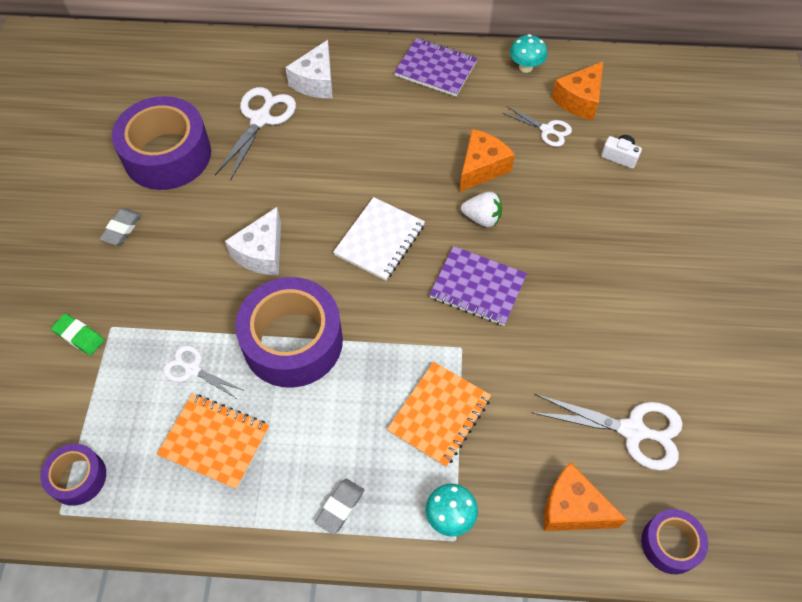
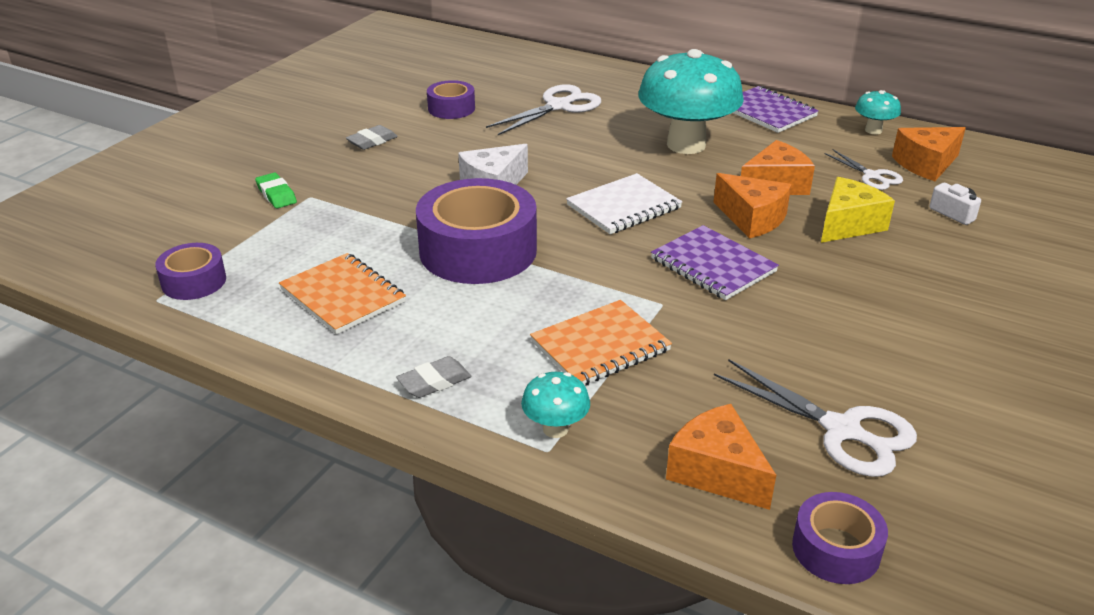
camera: 25 degrees right, 25 degrees down
purple tape [112,96,211,190] -> purple tape [427,80,475,119], size x0.51
white scissors [163,345,245,399] -> none
white cheese [285,40,333,98] -> none
white strawberry [461,192,502,227] -> orange cheese [713,173,791,239]
none -> turquoise mushroom [638,49,744,154]
none -> yellow cheese [821,177,895,243]

